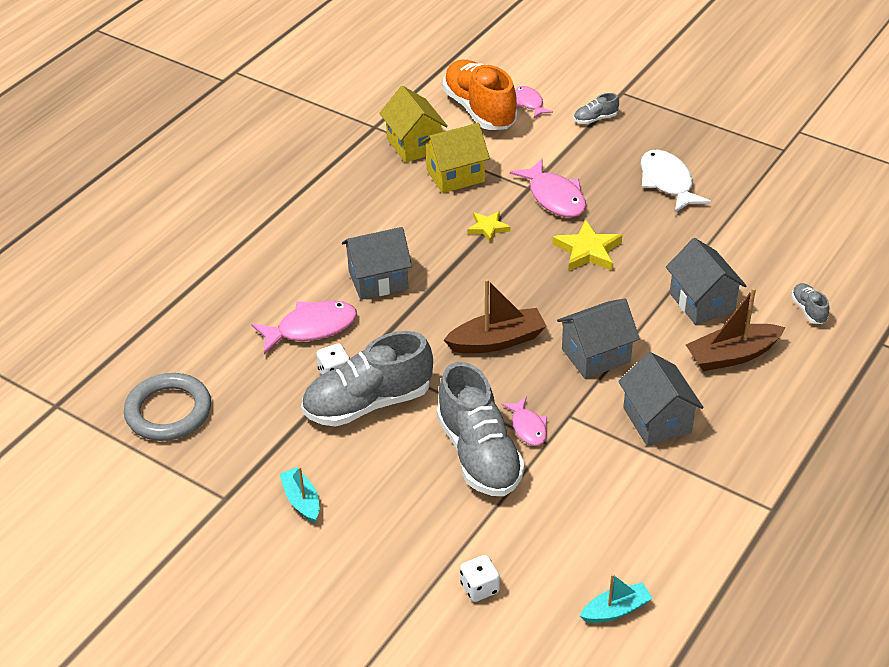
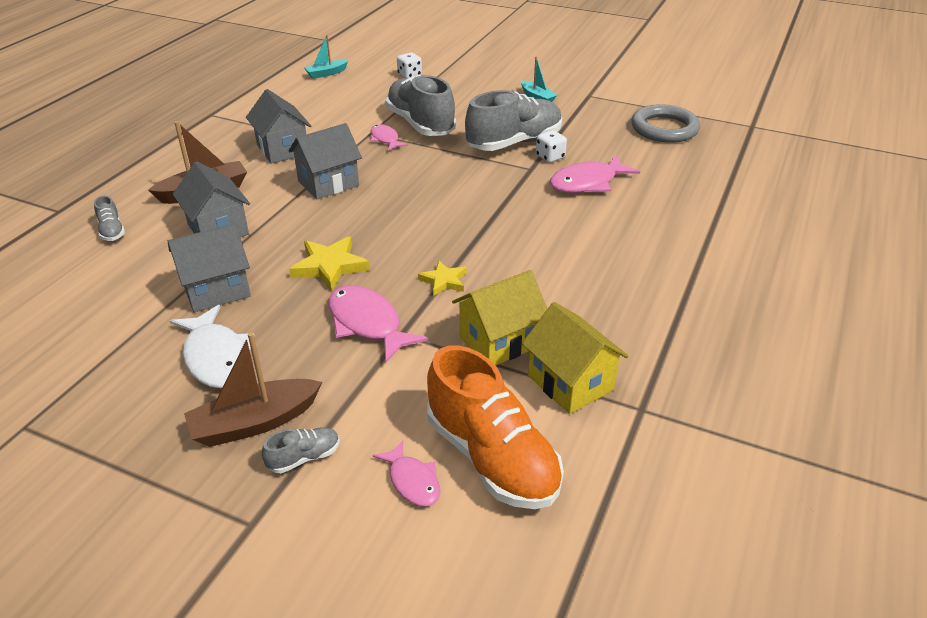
camera: 170 degrees right, 5 degrees down
grey house [342,227,412,300] -> grey house moved to [168,224,251,312]
brown boat [444,279,547,354] -> brown boat moved to [184,332,322,447]

